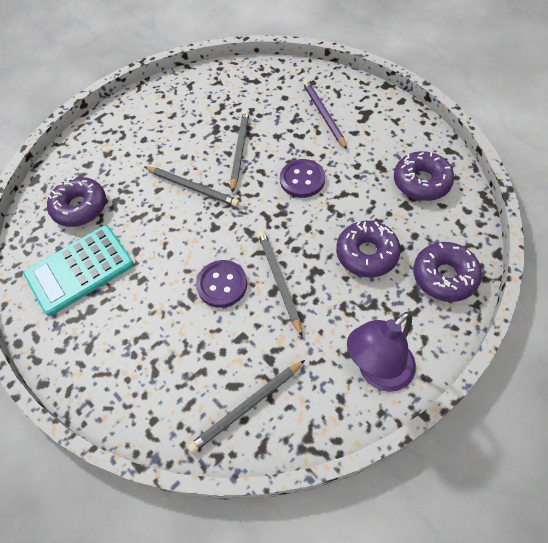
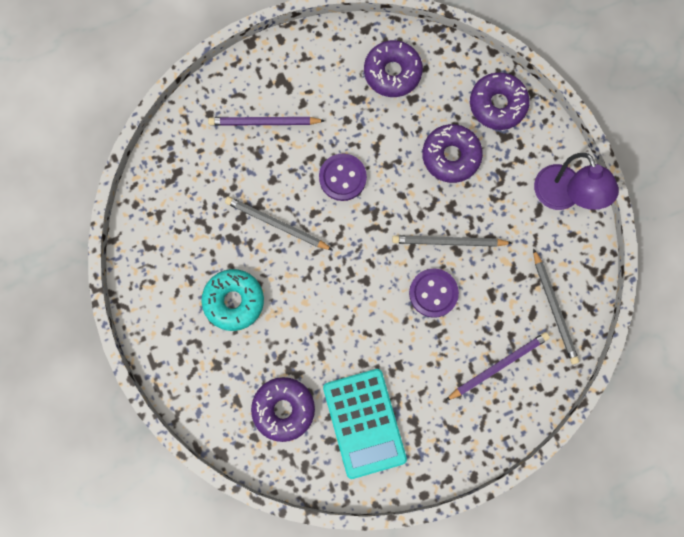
camera: 75 degrees left, 20 degrees up
grey pencil [144,166,239,207] -> none
none -> turquoise donut [202,269,264,331]
none -> purple pencil [445,332,550,401]

